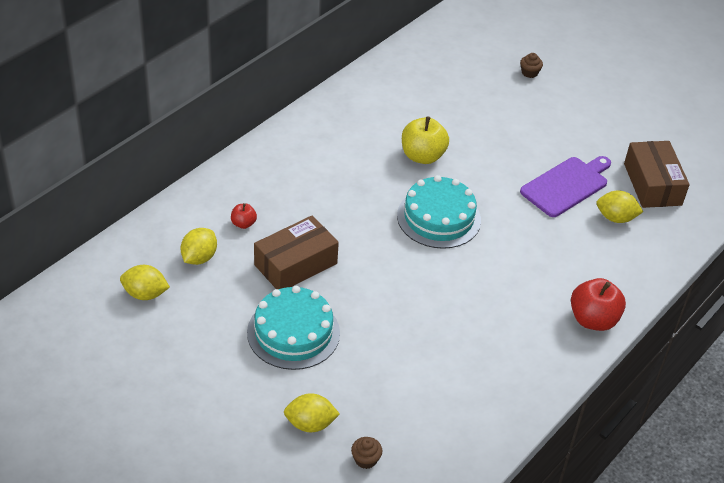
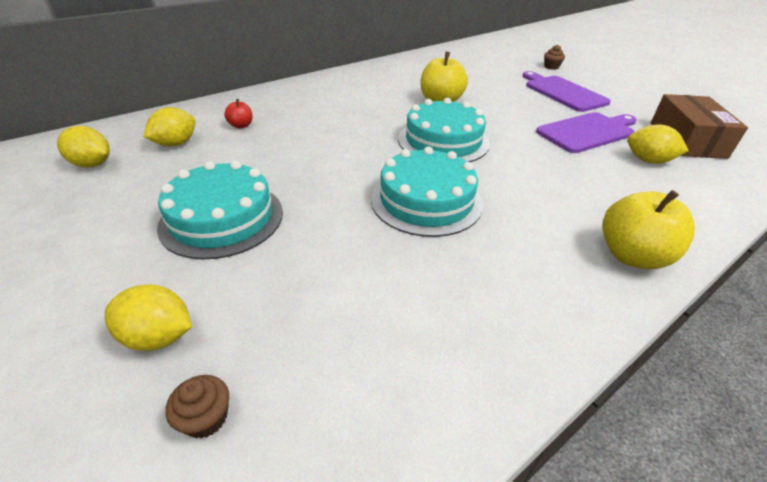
camera: 15 degrees right, 5 degrees down
brown box [254,215,339,289] -> none
red apple [571,278,626,331] -> yellow apple [602,190,695,269]
none -> turquoise cake [371,146,483,237]
none -> purple cutting board [523,71,611,112]

